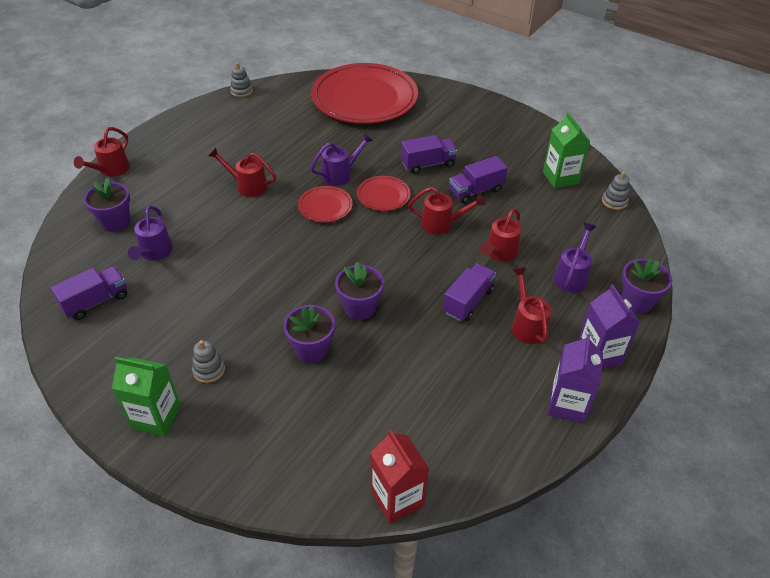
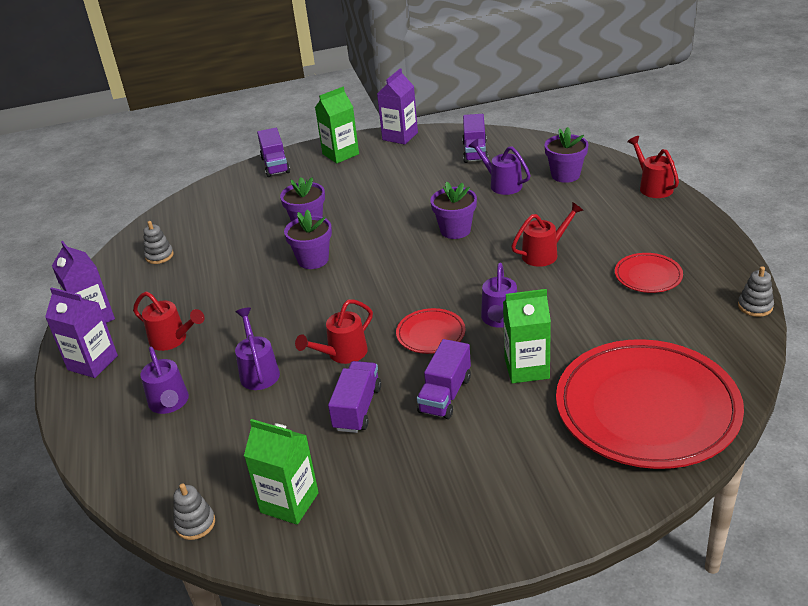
camera: 135 degrees right, 10 degrees down
grey stacking toy [192,340,225,383] -> grey stacking toy moved to [143,221,174,264]
red plate [298,186,353,223] -> red plate moved to [615,253,683,293]
red carton [370,429,429,524] -> none
purple truck [443,263,496,321] -> purple truck moved to [257,128,290,177]
red watering can [480,208,521,261] -> purple watering can [235,308,280,390]
purple flower pot [622,258,673,313] -> purple flower pot moved to [430,181,477,239]
none -> purple carton [377,68,418,145]
none -> green carton [503,289,551,384]

